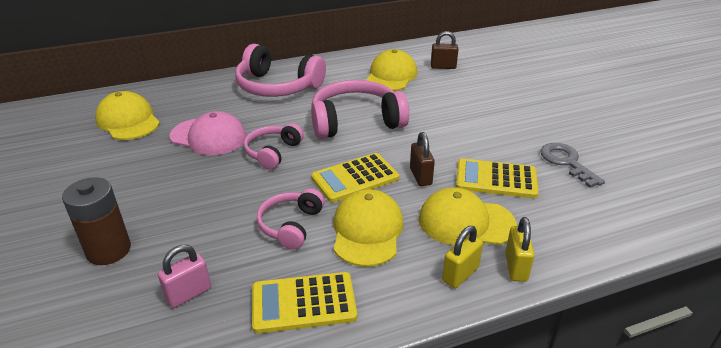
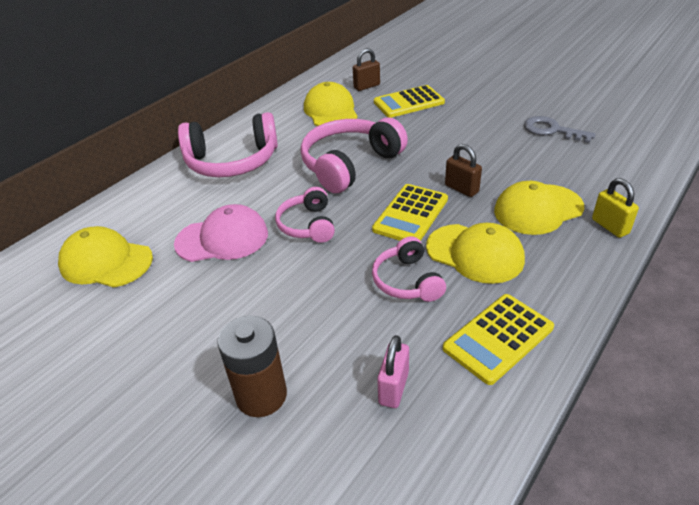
camera: 30 degrees left, 5 degrees up
yellow cap [334,189,404,267] -> yellow cap turned 150 degrees clockwise [426,223,525,284]
yellow padlock [442,226,483,288] -> none
yellow calculator [456,158,539,198] -> yellow calculator moved to [374,85,445,118]

